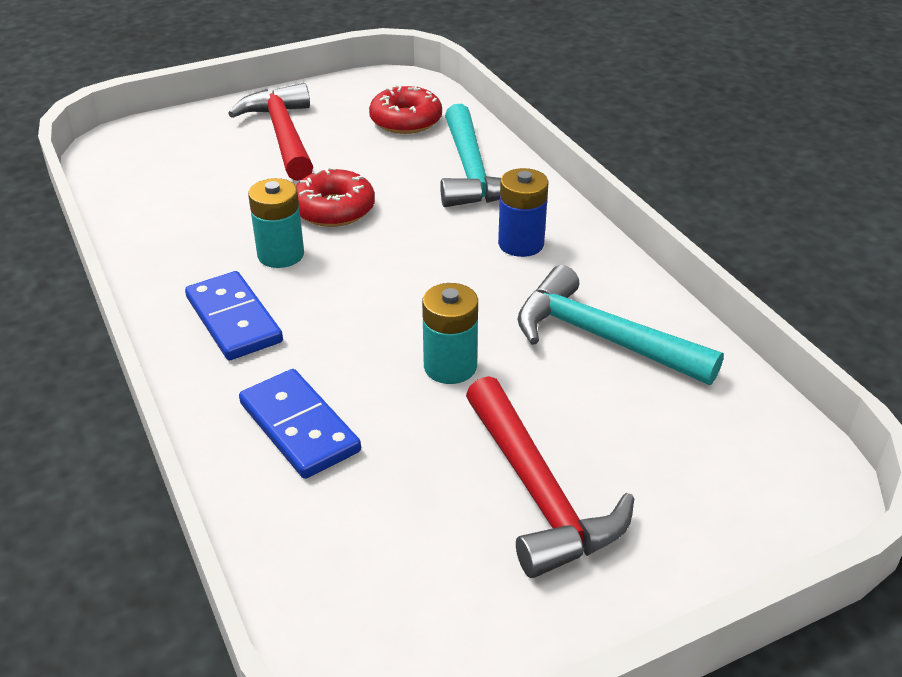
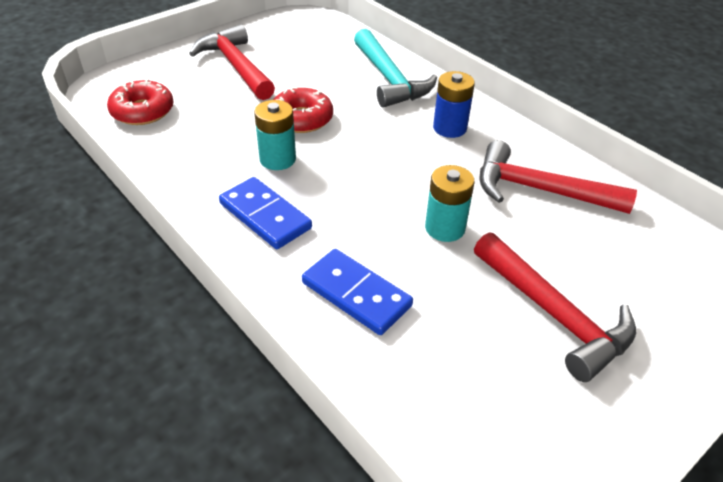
camera: 15 degrees left, 5 degrees up
red donut [369,84,442,134] -> red donut moved to [107,79,174,125]
turquoise hammer [518,265,724,385] -> red hammer [480,140,637,214]

